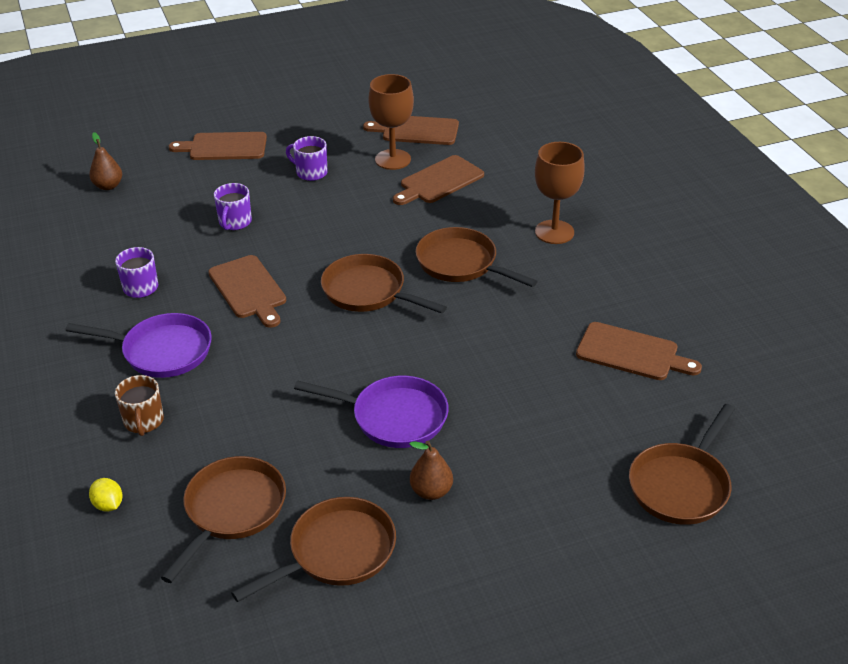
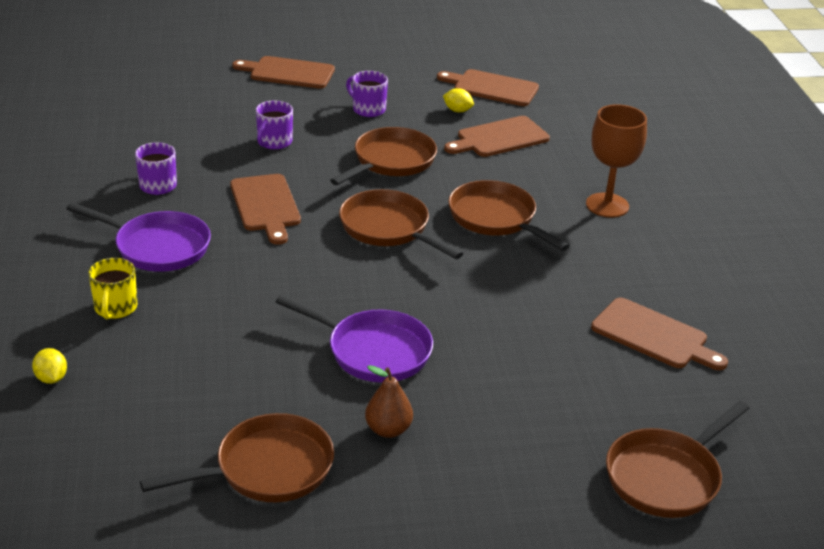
camera: 10 degrees right, 5 degrees down
brown pear [89,132,122,190] -> none
brown mug [115,375,164,436] -> yellow mug [88,258,137,319]
brown pan [161,456,286,583] -> brown pan moved to [330,127,437,185]
brown goblet [368,74,414,170] -> yellow lemon [443,88,474,112]

